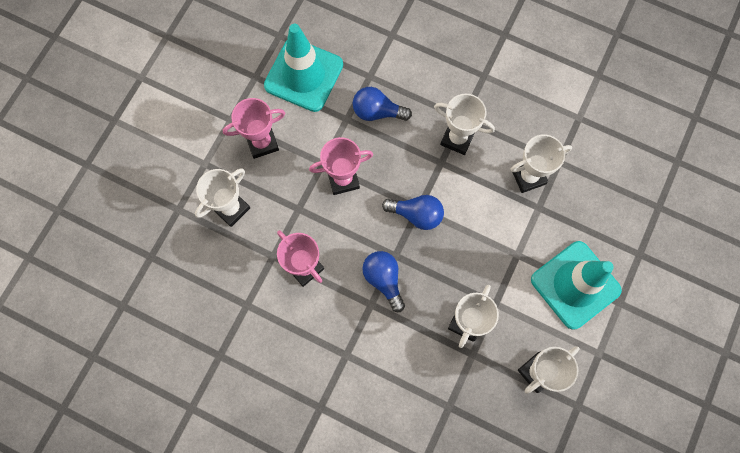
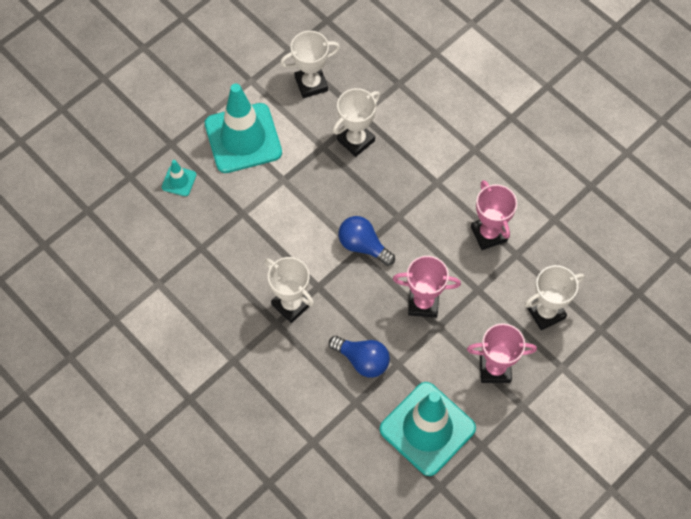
camera: 160 degrees left, 10 degrees down
blue light bulb [362,251,405,312] -> none
white trophy [510,134,572,193] -> none
none -> turquoise traffic cone [162,160,196,196]

